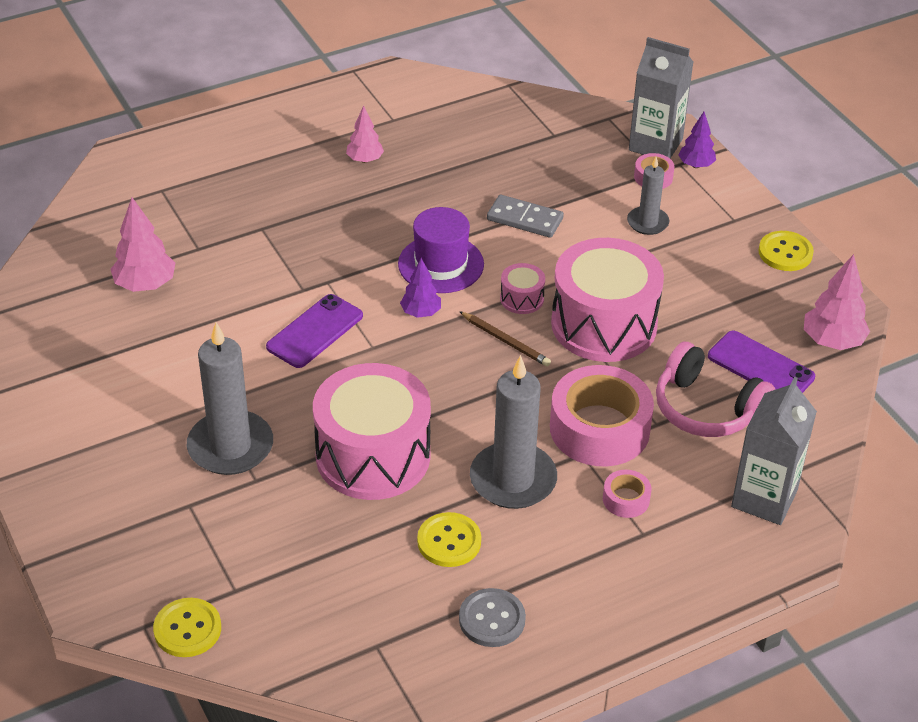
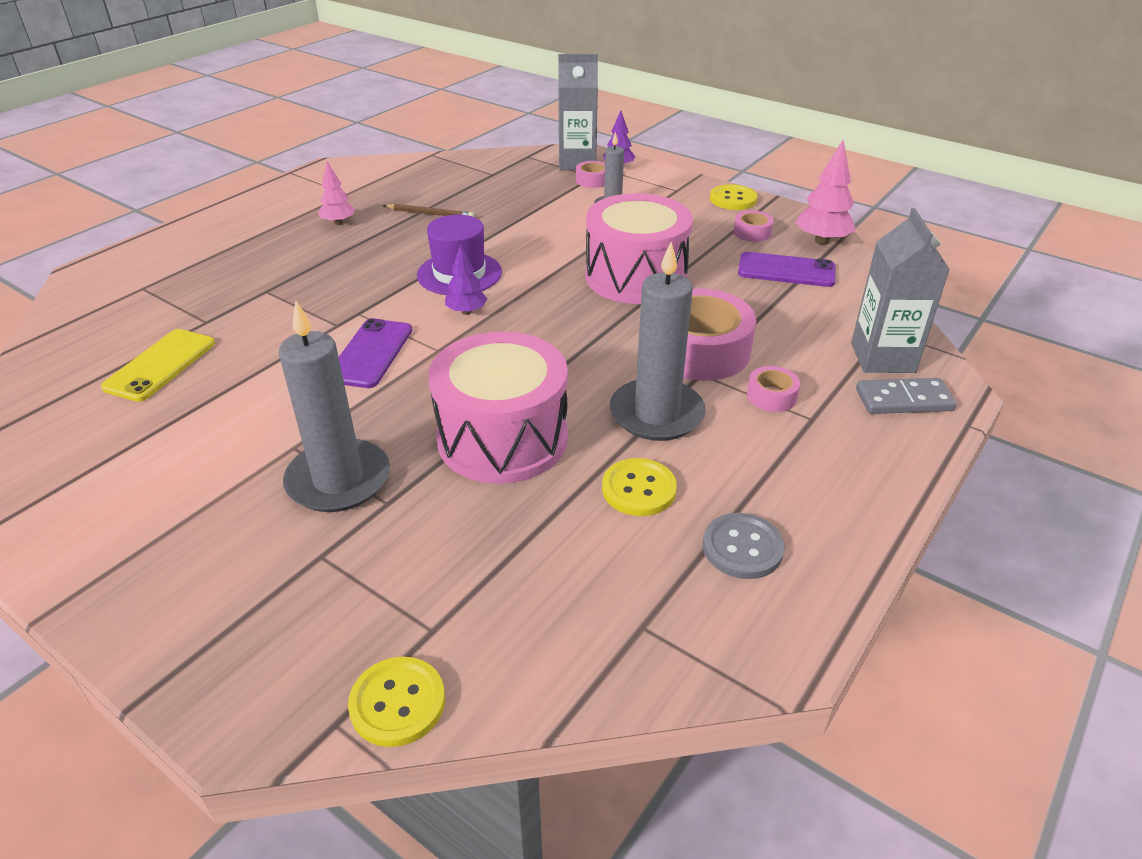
camera: 25 degrees left, 5 degrees down
pink tree [110,198,175,292] -> yellow phone [101,329,215,402]
brown pencil [459,311,551,367] -> brown pencil moved to [383,204,474,217]
grey domino [487,195,564,238] -> grey domino moved to [856,378,957,414]
pink drum [500,263,545,314] -> none
pink headphones [656,342,775,437] -> none
none -> pink tape [734,211,774,242]

